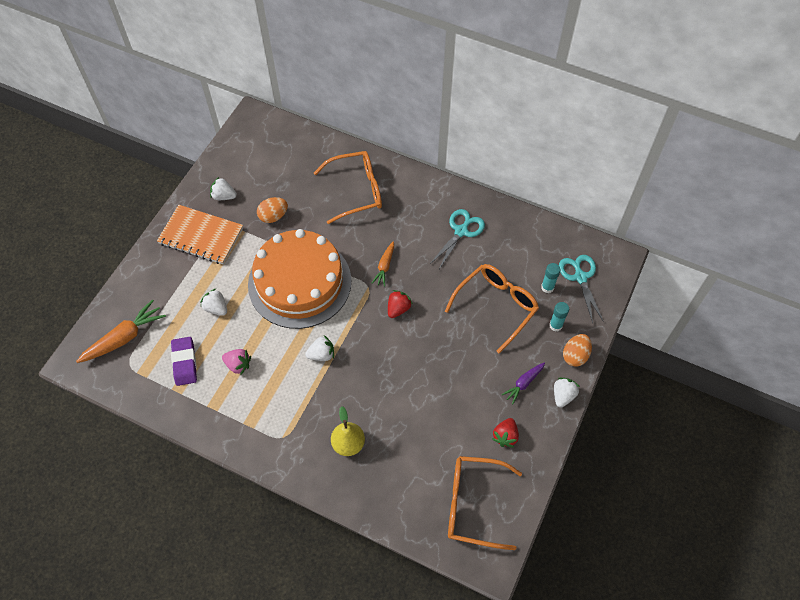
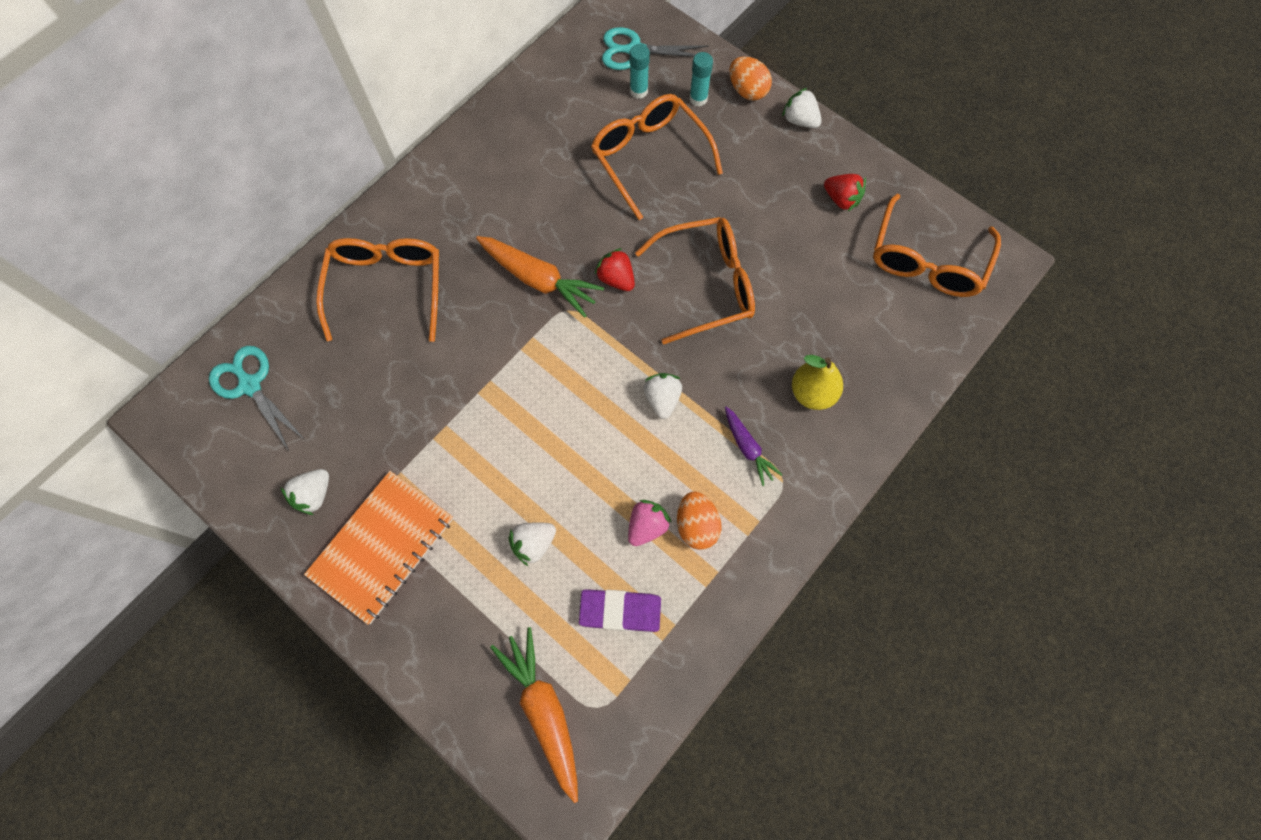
camera: 75 degrees left, 10 degrees up
orange cake [248,229,351,329] -> none
orange egg [257,197,288,223] -> orange egg moved to [677,492,721,550]
orange carrot [372,241,394,287] -> orange carrot [476,236,604,318], size x1.71
turquoise scissors [429,209,485,269] -> turquoise scissors moved to [209,346,305,451]
purple carrot [502,362,545,404] -> purple carrot moved to [725,407,783,486]
none -> orange glasses [635,217,755,344]

